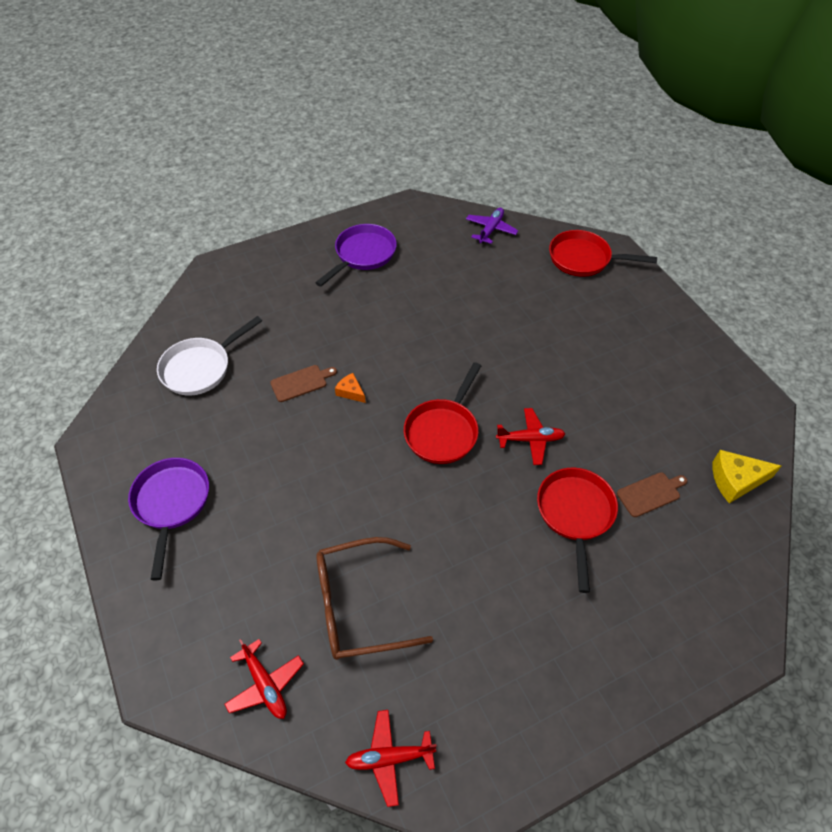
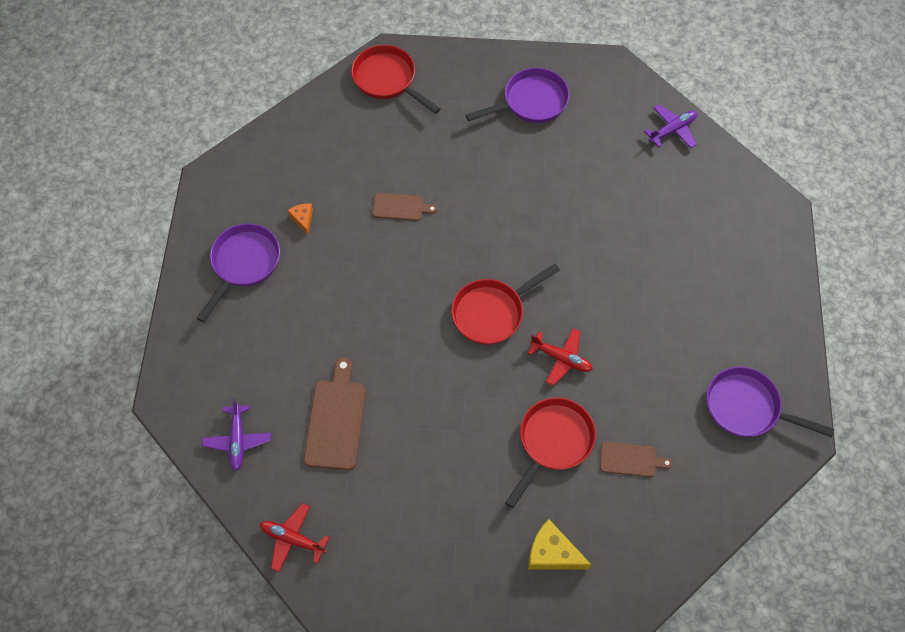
camera: 30 degrees right, 10 degrees up
white pan [157,316,262,396] -> none
red plane [224,639,304,719] -> purple plane [202,398,271,471]
brown glasses [316,537,433,660] -> brown cutting board [304,357,366,470]
orange cheese [335,373,366,403] -> orange cheese moved to [287,203,313,235]
red pan [549,230,657,277] -> red pan moved to [351,45,440,114]
yellow cheese [713,450,781,503] -> yellow cheese moved to [528,519,591,570]
none -> purple pan [706,366,834,437]

